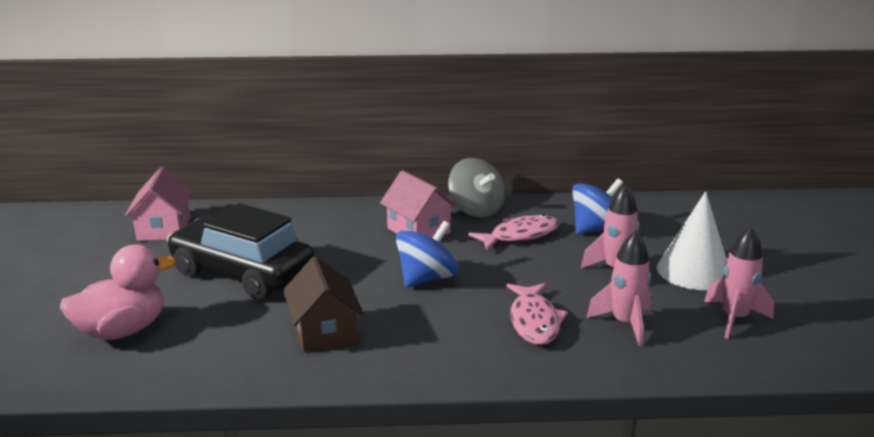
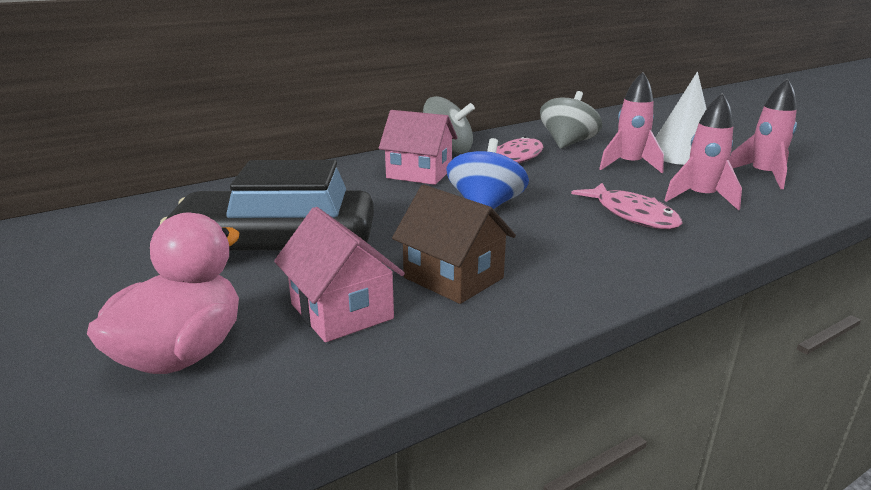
camera: 30 degrees left, 0 degrees up
pink house [125,167,193,241] -> pink house moved to [274,207,405,343]
blue spinning top [572,178,623,234] -> grey spinning top [540,91,602,148]

